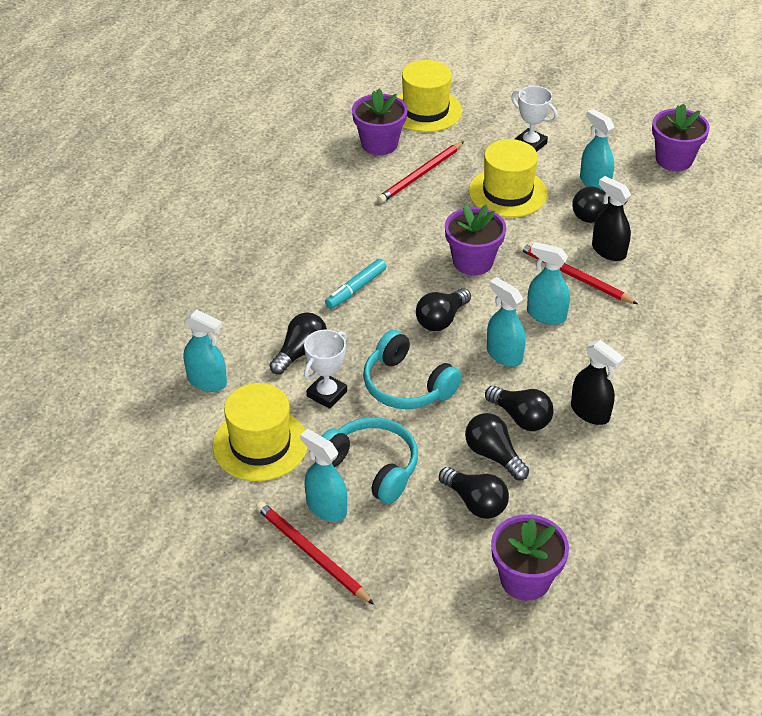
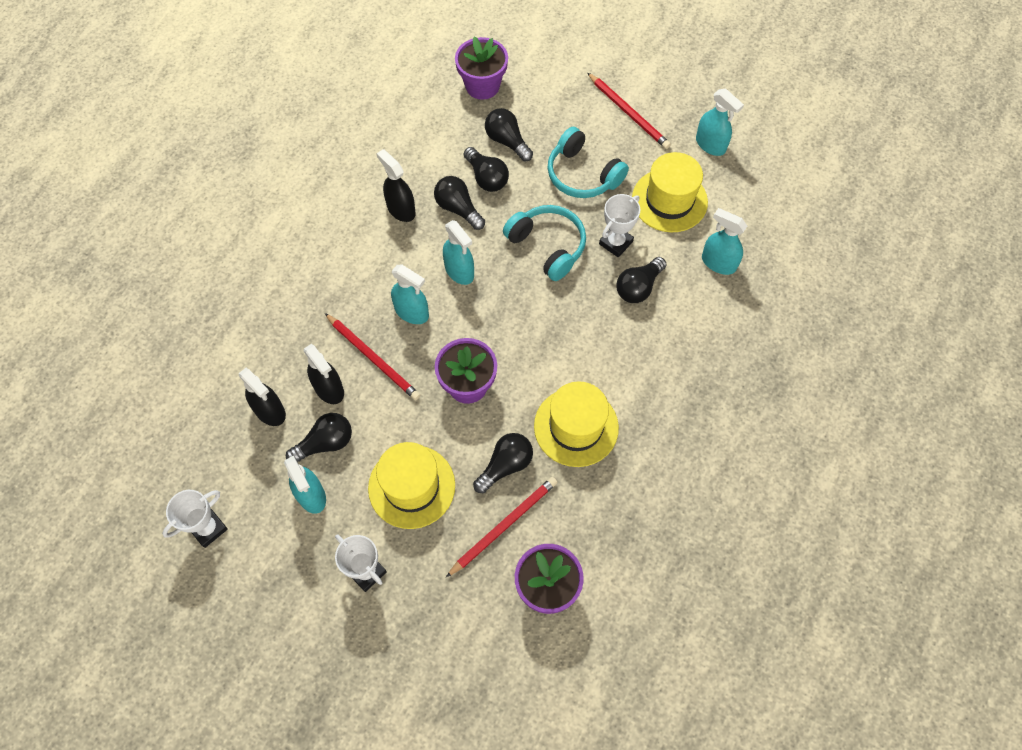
camera: 175 degrees left, 20 degrees up
turquoise spray bottle [300,429,347,522] -> turquoise spray bottle moved to [696,89,744,156]
turquoise marker [325,259,386,309] -> none
yellow hat [397,60,462,132] -> yellow hat moved to [534,381,619,467]
black light bulb [416,288,471,331] -> black light bulb moved to [473,433,533,493]
purple flower pot [652,103,710,171] -> white trophy [162,490,228,548]
none -> black spray bottle [239,368,286,426]

